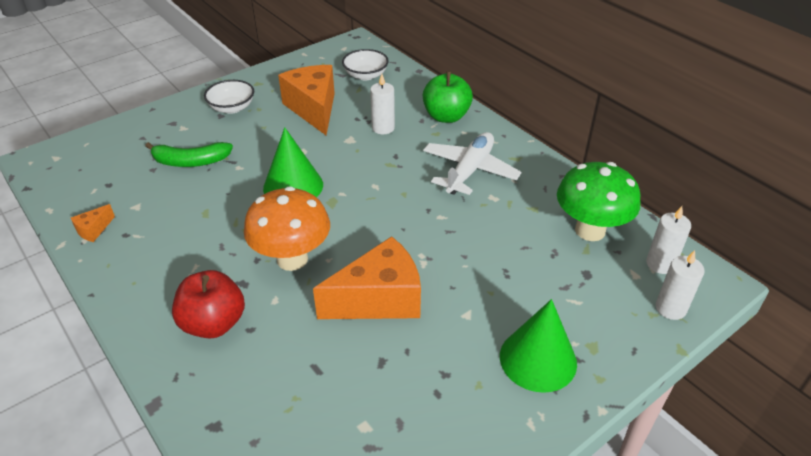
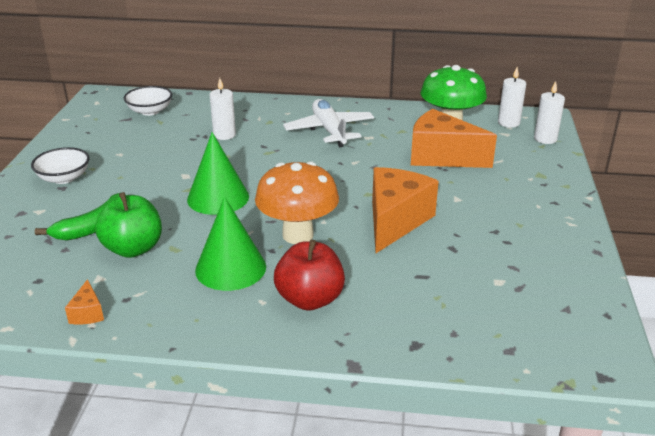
camera: 45 degrees left, 10 degrees down
orange cheese [278,65,335,135] -> orange cheese moved to [411,109,497,168]
green apple [423,71,473,123] -> green apple moved to [95,192,162,258]
green cone [500,299,577,393] -> green cone moved to [195,196,266,291]

